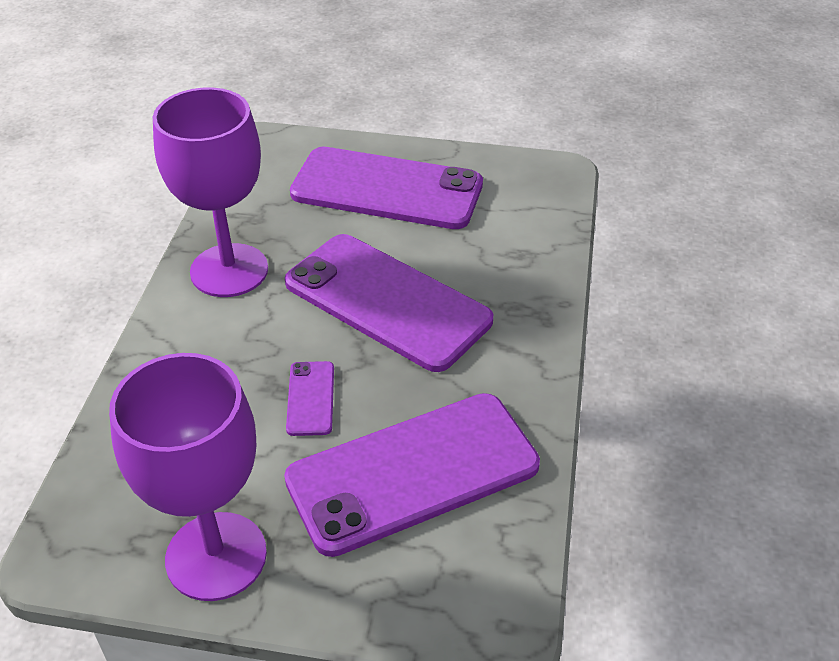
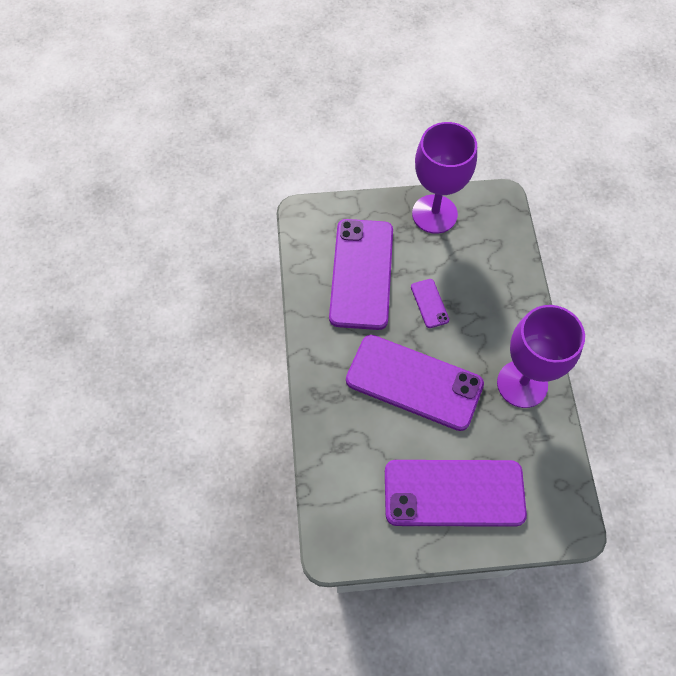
camera: 165 degrees right, 20 degrees up
purple phone [284,393,540,557] -> purple phone turned 45 degrees counterclockwise [329,219,393,330]

